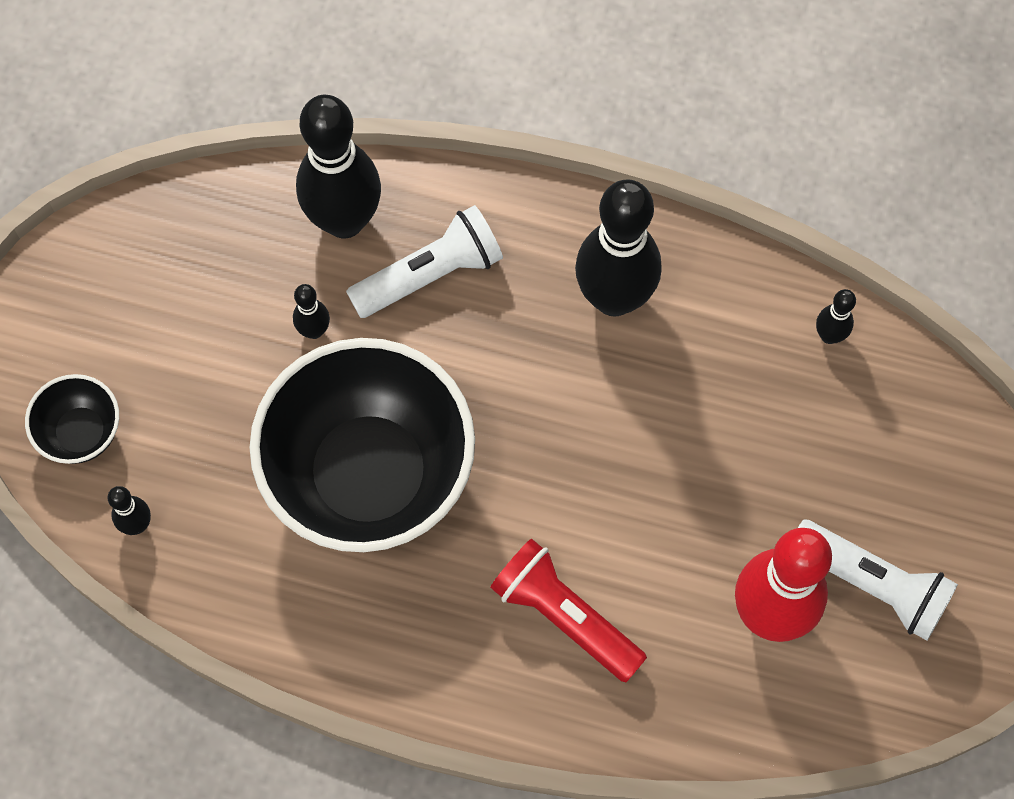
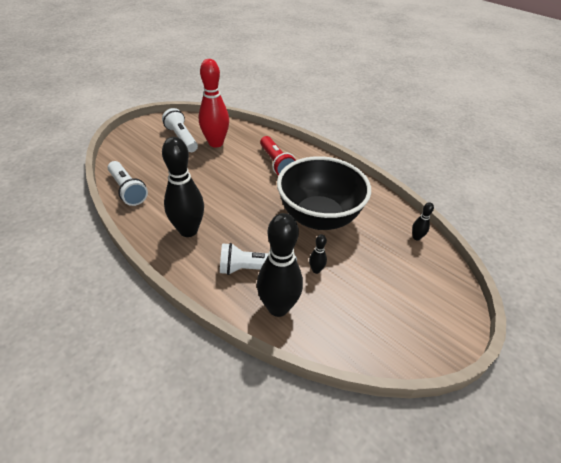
camera: 155 degrees left, 25 degrees down
black bowl [25,374,119,464] -> none
black bowling pin [816,289,856,344] -> white flashlight [108,161,148,206]

